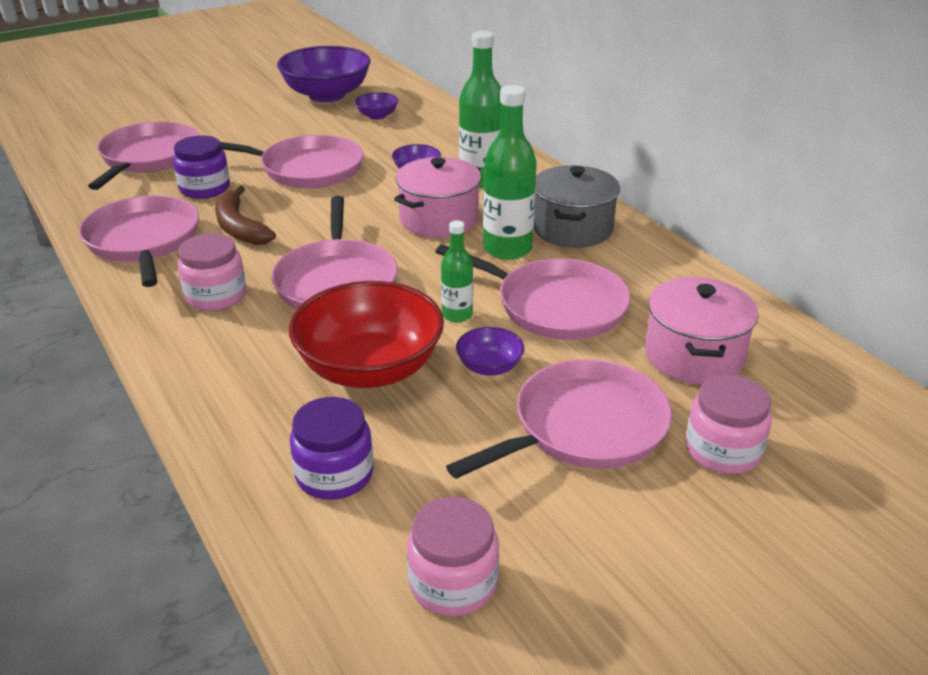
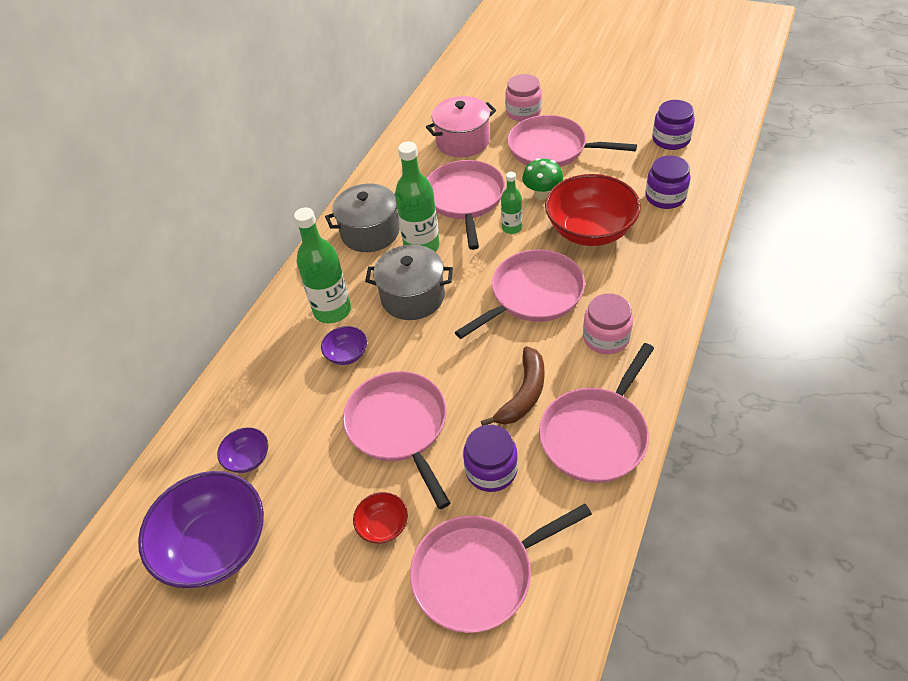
camera: 120 degrees left, 15 degrees up
pink pot [394,157,481,238] -> grey pot [365,245,453,320]
pink jar [407,497,499,616] -> purple jar [652,100,695,150]
purple bowl [456,327,524,376] -> green mushroom [522,158,563,200]
none -> red bowl [353,492,408,544]

